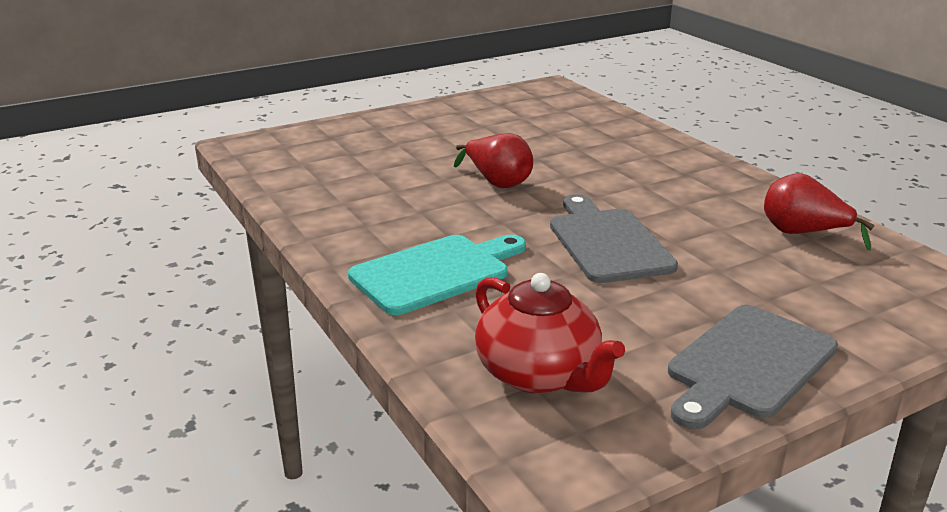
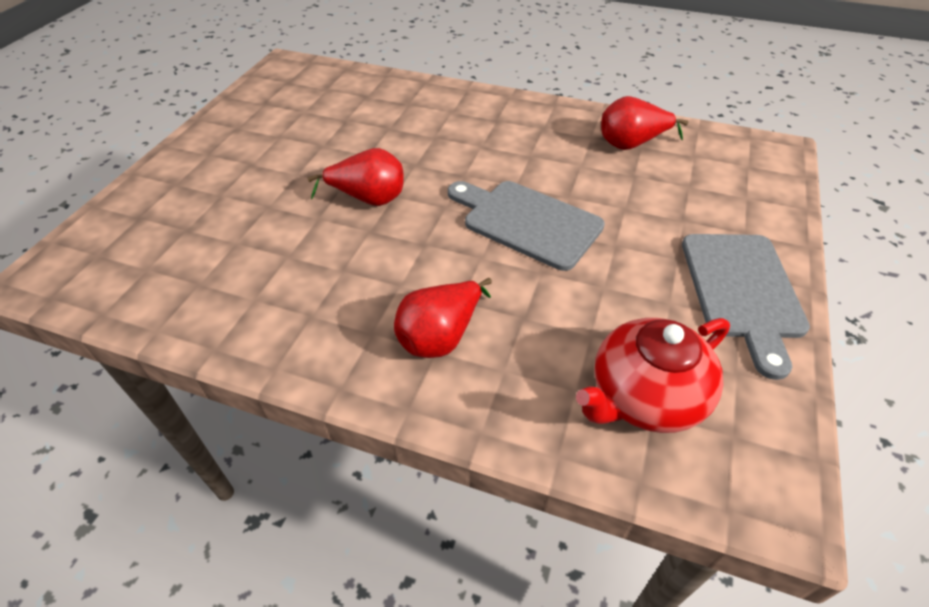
camera: 40 degrees left, 20 degrees up
turquoise cutting board [348,235,526,315] -> red pear [394,278,492,358]
red teapot [475,273,625,394] -> red teapot turned 135 degrees clockwise [576,318,730,433]

